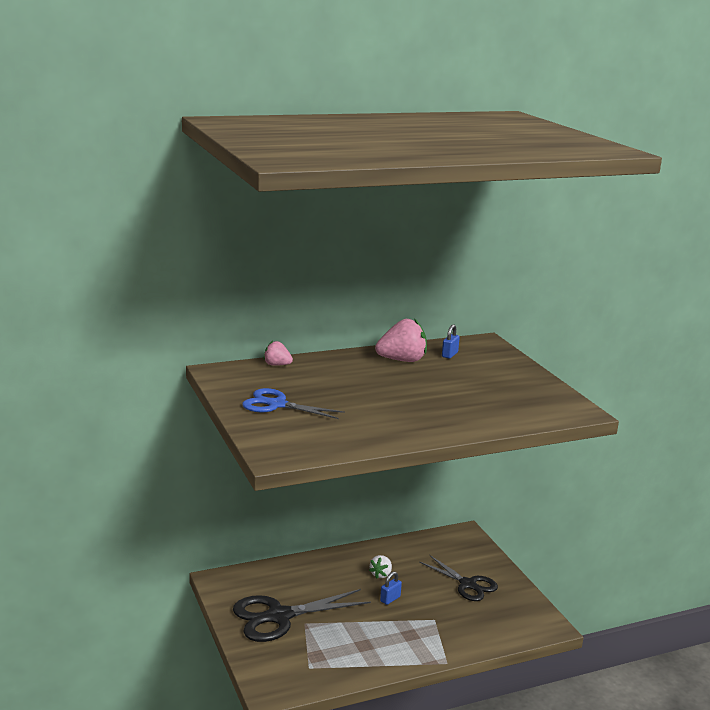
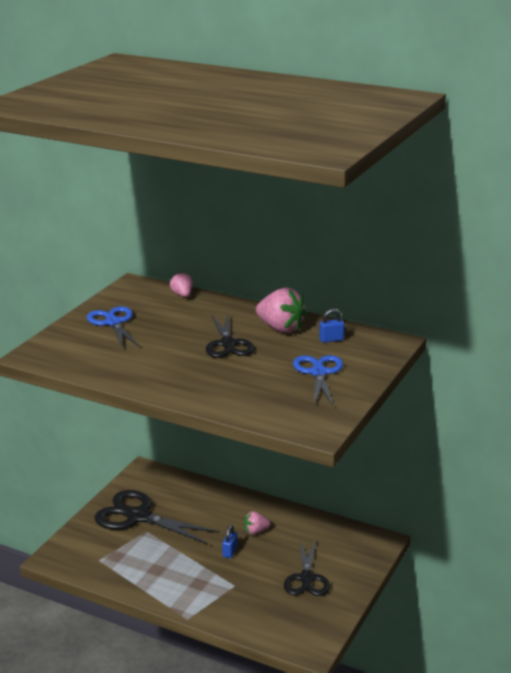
camera: 50 degrees right, 5 degrees up
white strawberry [369,555,392,578] -> pink strawberry [244,511,270,535]
blue padlock [380,571,402,605] -> blue padlock turned 75 degrees counterclockwise [222,525,238,558]
none -> black scissors [206,315,255,358]
none -> blue scissors [293,355,343,405]

